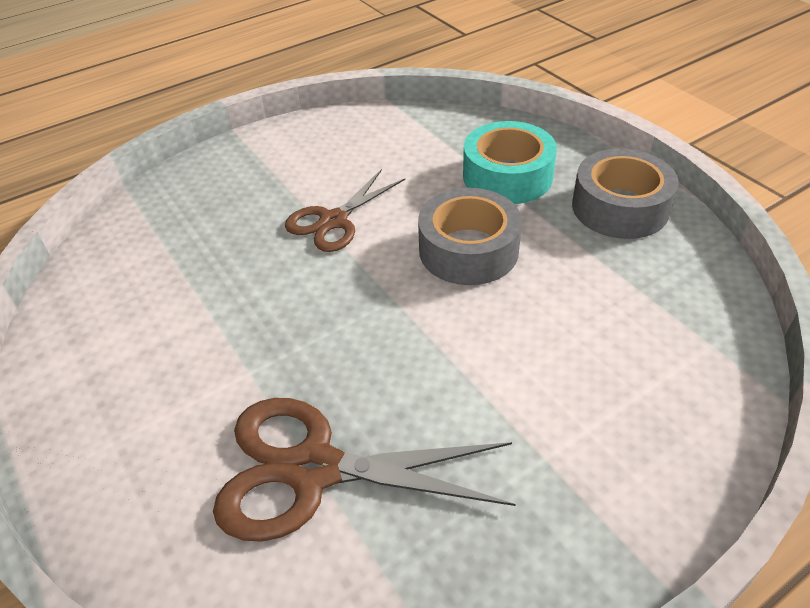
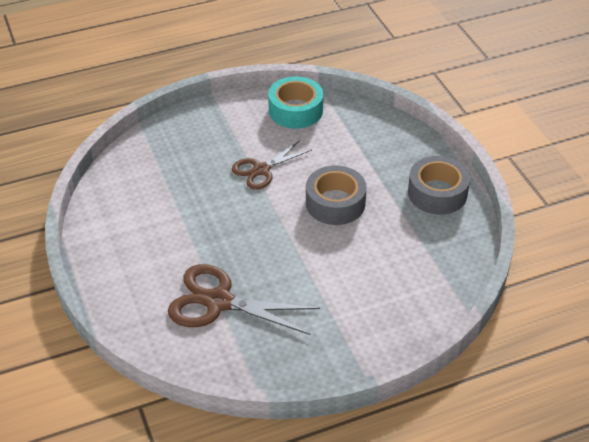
camera: 10 degrees right, 0 degrees up
turquoise tape [463,121,557,204] -> turquoise tape moved to [268,76,323,129]

